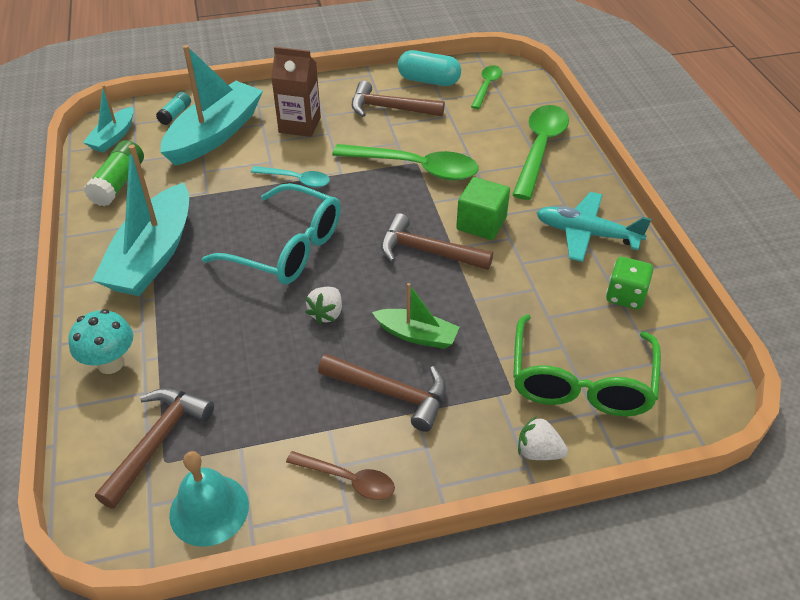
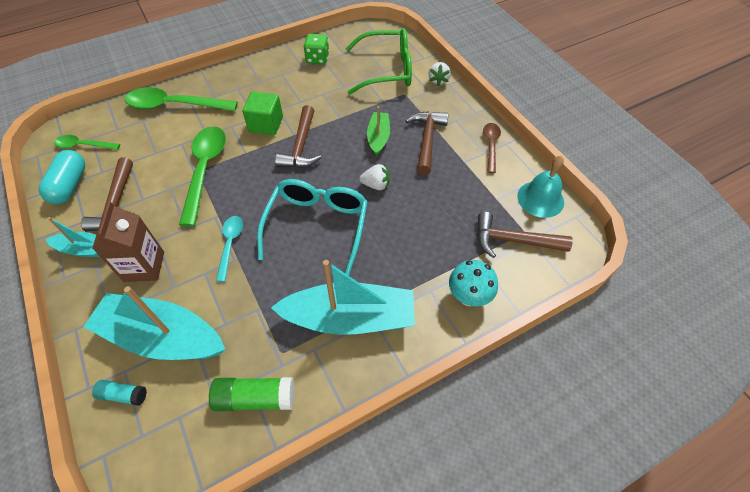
camera: 105 degrees left, 10 degrees up
turquoise boat [83,85,134,153] -> turquoise boat moved to [45,217,100,257]
turquoise plane [536,192,651,262] -> none

